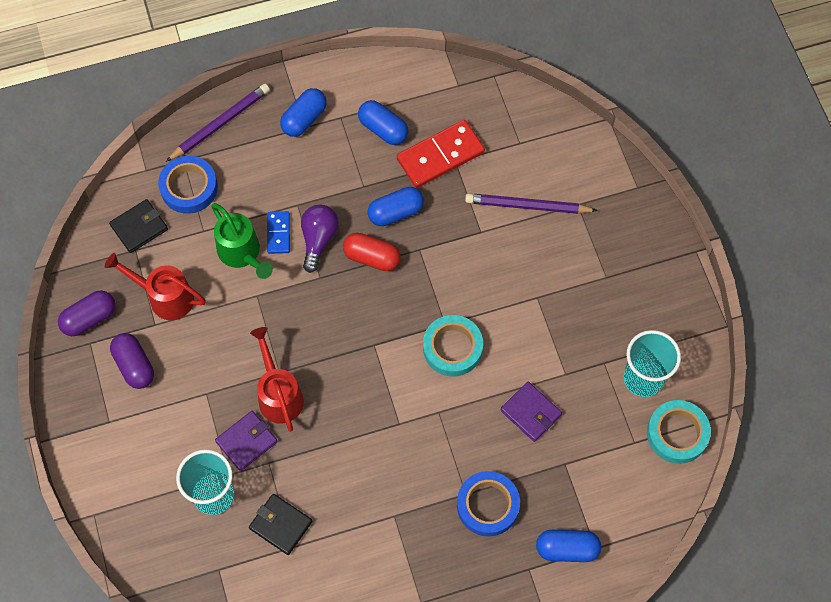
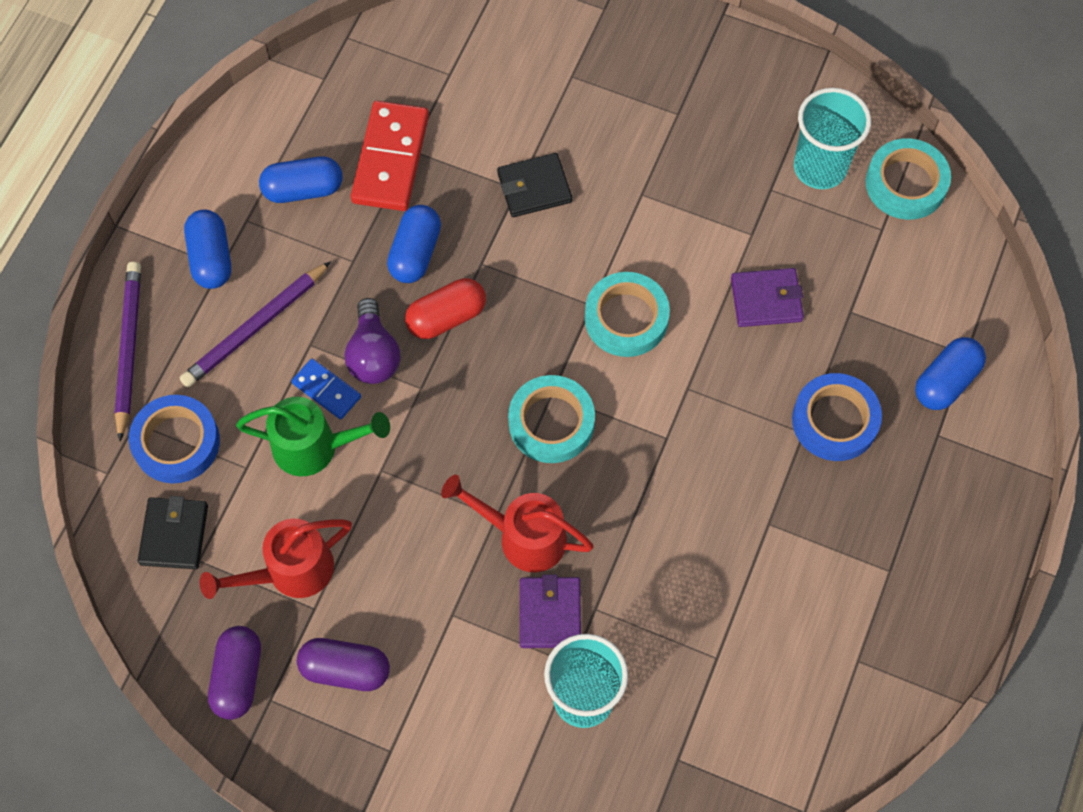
camera: 50 degrees left, 0 degrees up
black wallet [249,494,313,555] -> black wallet moved to [497,153,572,217]
purple light bulb [301,204,339,273] -> purple light bulb turned 150 degrees counterclockwise [345,298,400,384]
purple pencil [465,193,598,214] -> purple pencil moved to [180,261,331,387]
none -> turquoise tape [508,375,595,463]

